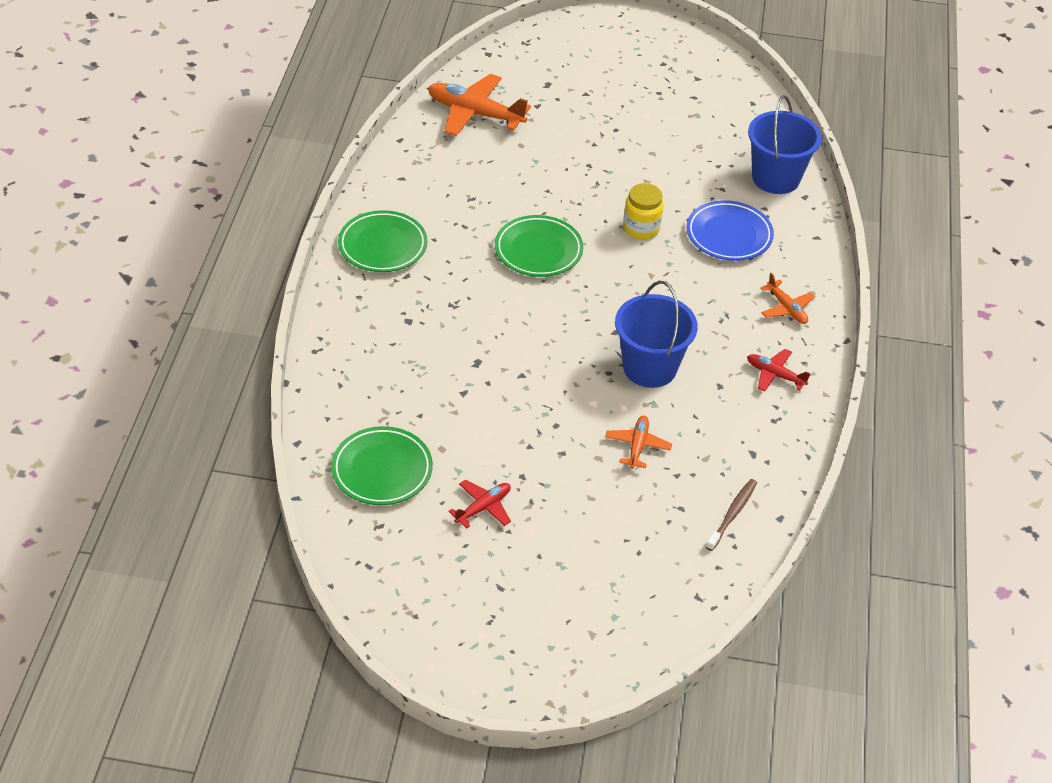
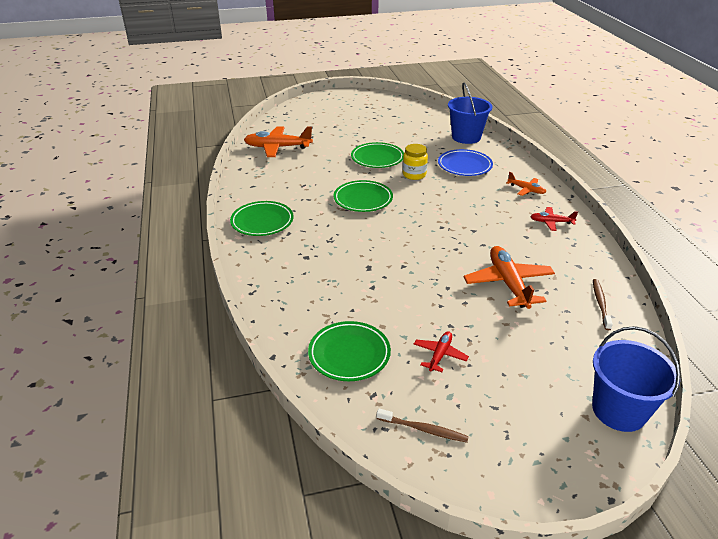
camera: 20 degrees left, 10 degrees down
orange plane [605,415,672,469] -> orange plane [464,246,555,309], size x1.87
blue bucket [615,281,698,388] -> blue bucket moved to [592,326,680,432]
none -> green plate [351,142,404,168]
none -> brown toothbrush [377,408,469,443]

